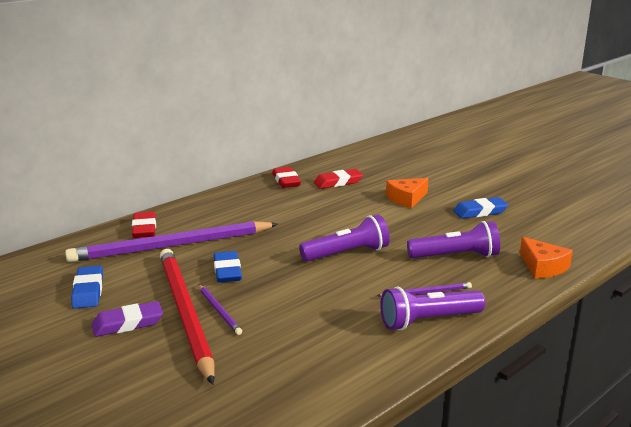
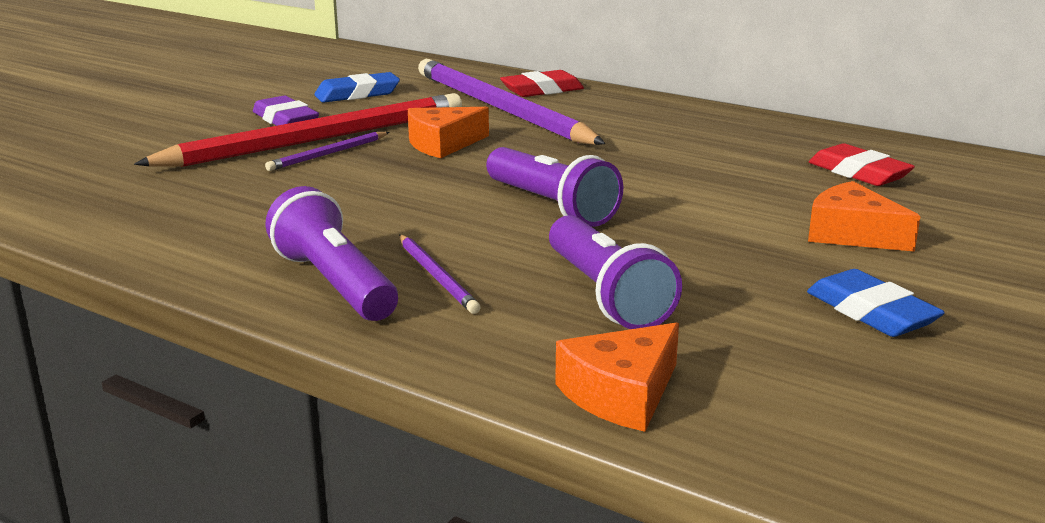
camera: 75 degrees right, 0 degrees up
blue eraser [213,251,242,283] -> orange cheese [408,107,489,158]
red eraser [272,167,301,188] -> none

